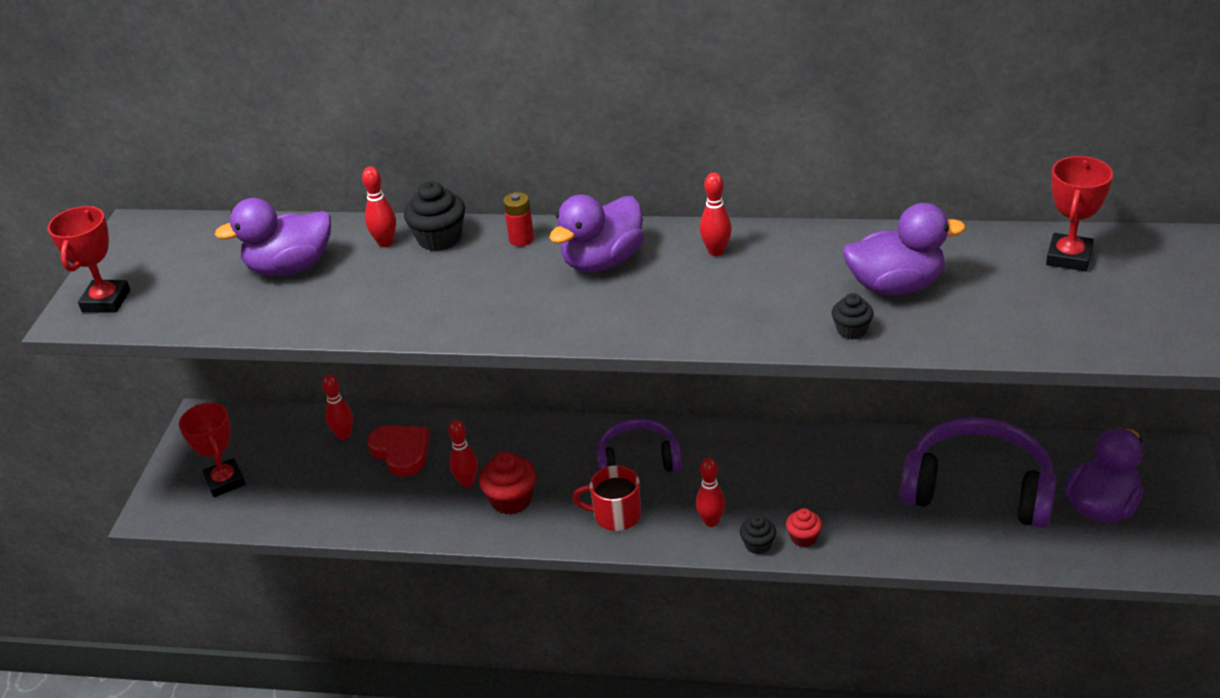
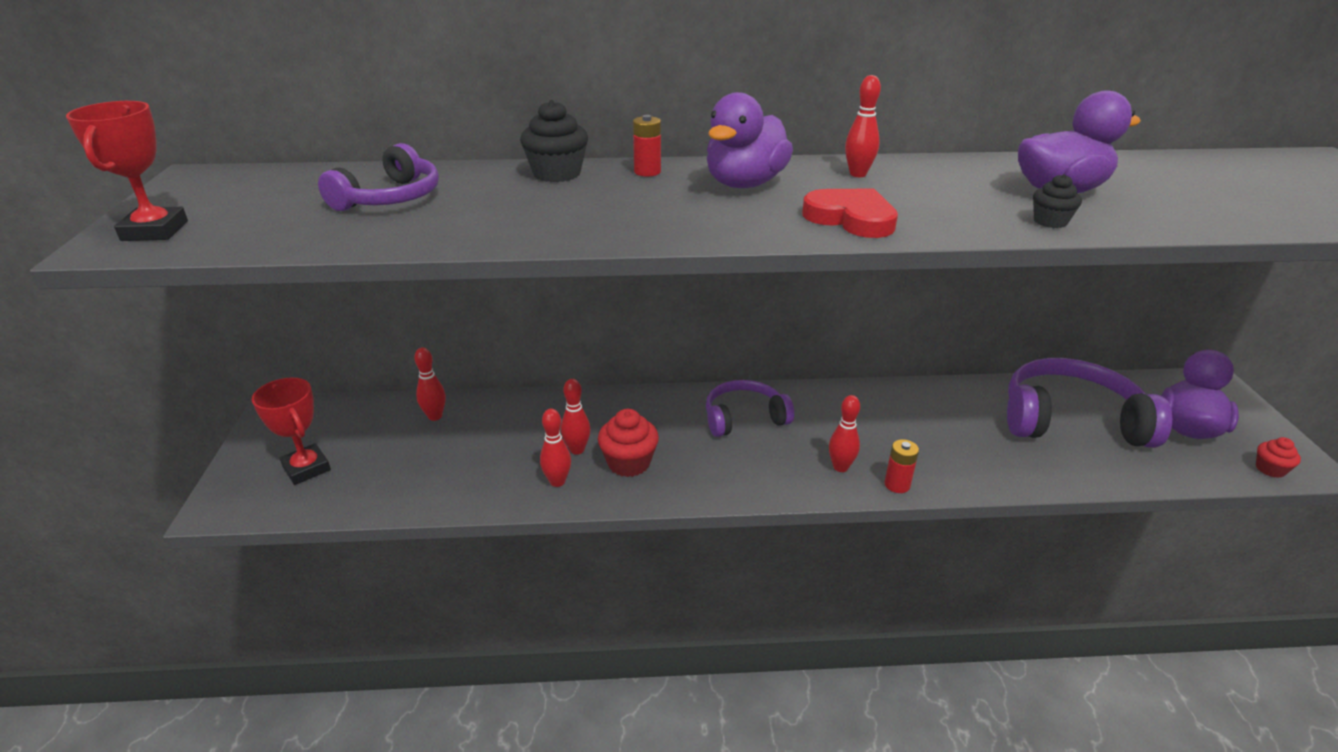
camera: 15 degrees left, 5 degrees down
purple duck [215,198,331,276] -> purple headphones [318,143,439,211]
red bowling pin [362,167,396,247] -> red bowling pin moved to [540,409,571,487]
red heart [367,425,430,477] -> red heart moved to [802,188,898,238]
red mug [572,465,641,531] -> none
black cupcake [740,515,776,555] -> red battery [885,439,919,493]
red cupcake [786,508,822,547] -> red cupcake moved to [1256,437,1301,478]
red trophy [1046,156,1113,271] -> none

